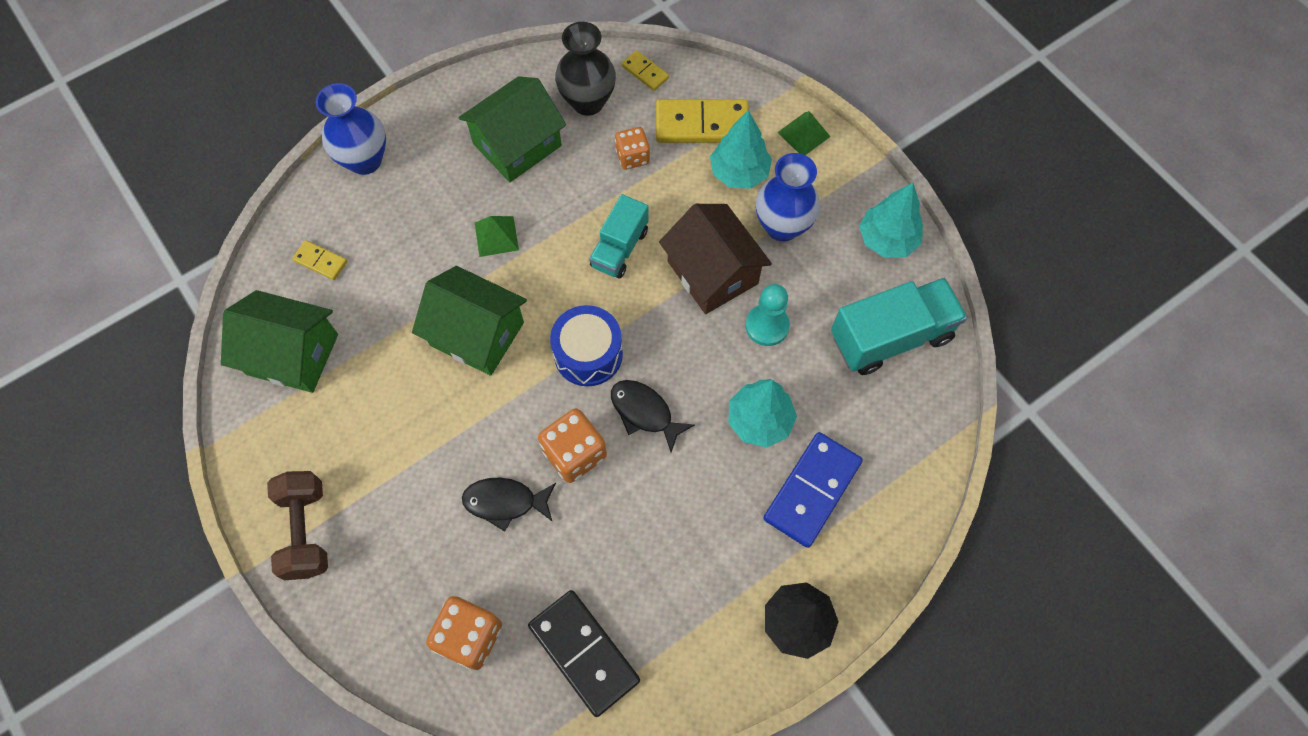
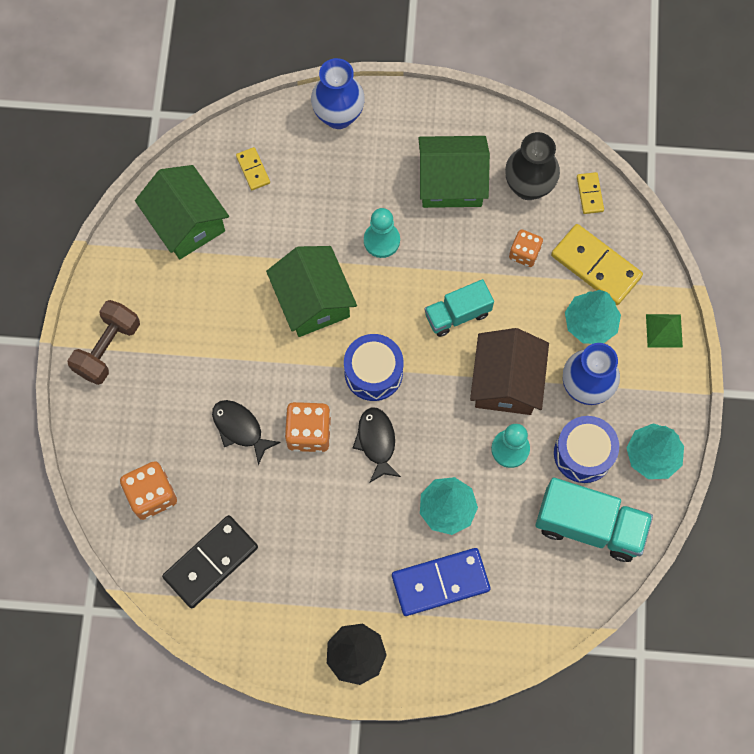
camera: 40 degrees right, 5 degrees up
green pyramid [475,216,519,257] -> turquoise pawn [364,208,400,258]
black domino [528,590,640,717] -> black domino turned 45 degrees clockwise [162,515,258,608]
none -> blue drum [554,416,619,483]

